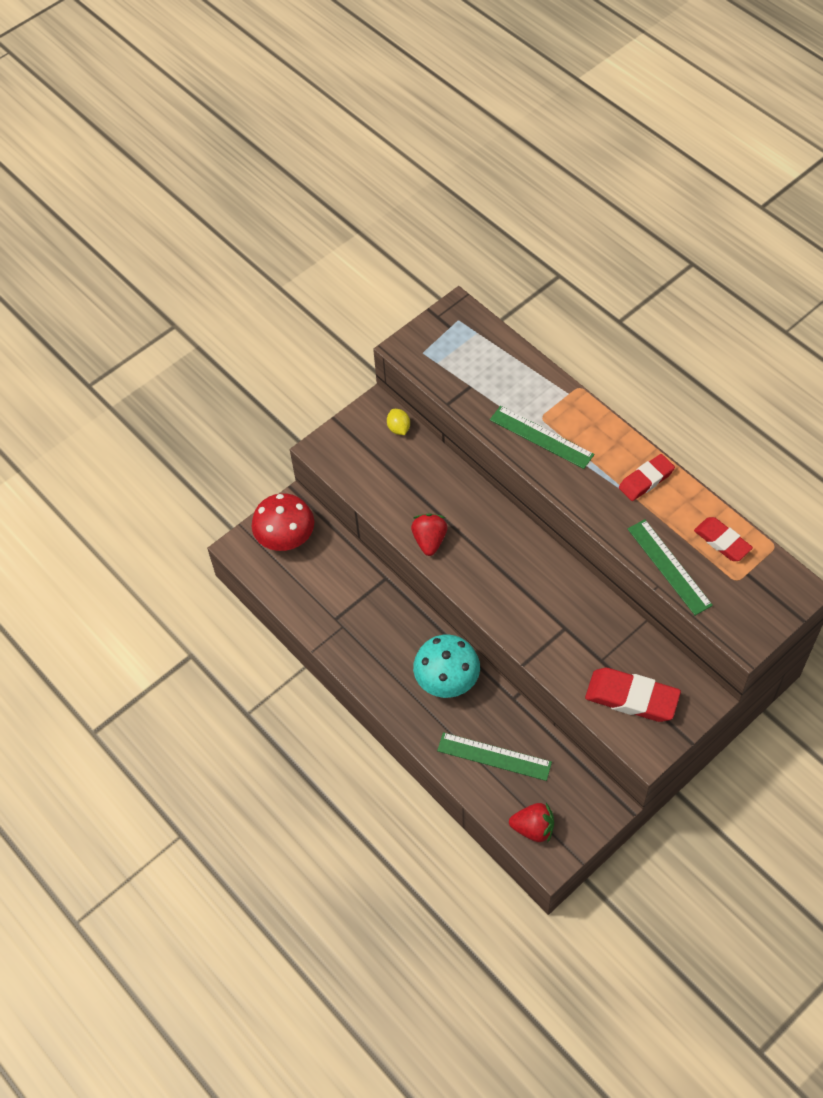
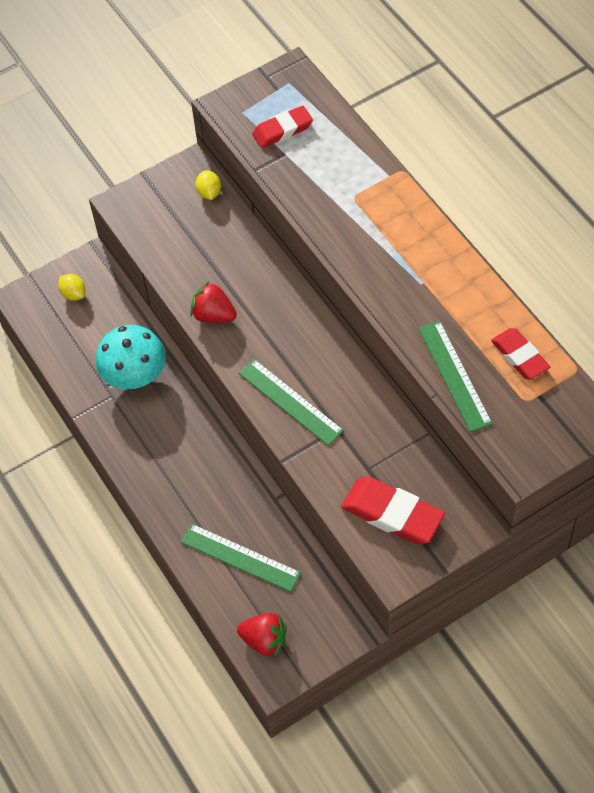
camera: 10 degrees right, 0 degrees up
red mushroom [252,493,314,551] -> yellow lemon [58,274,86,301]
red strawberry [411,513,448,556] -> red strawberry turned 75 degrees counterclockwise [190,281,237,323]
turquoise mushroom [413,635,480,698] -> turquoise mushroom moved to [96,325,166,389]
green ruler [490,406,594,469] -> green ruler moved to [239,359,344,446]
red eraser [619,454,675,501] -> red eraser moved to [252,106,313,148]

